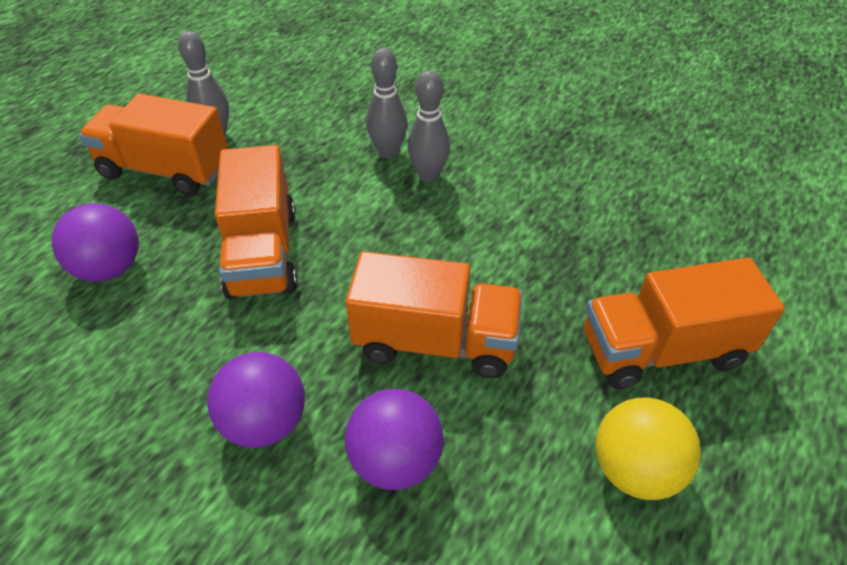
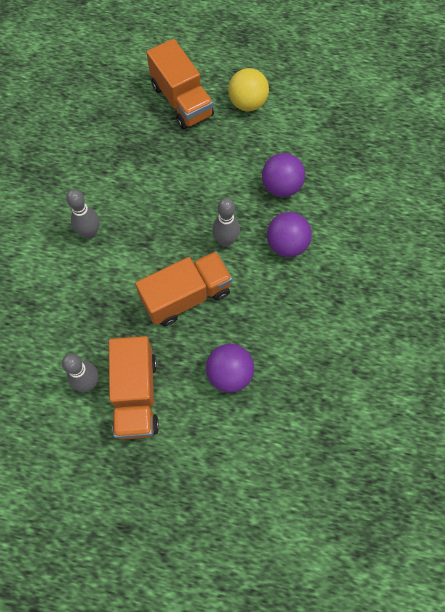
camera: 110 degrees left, 20 degrees up
orange truck [346,251,523,378] -> none
grey bowling pin [366,48,407,159] -> grey bowling pin moved to [212,198,240,247]

